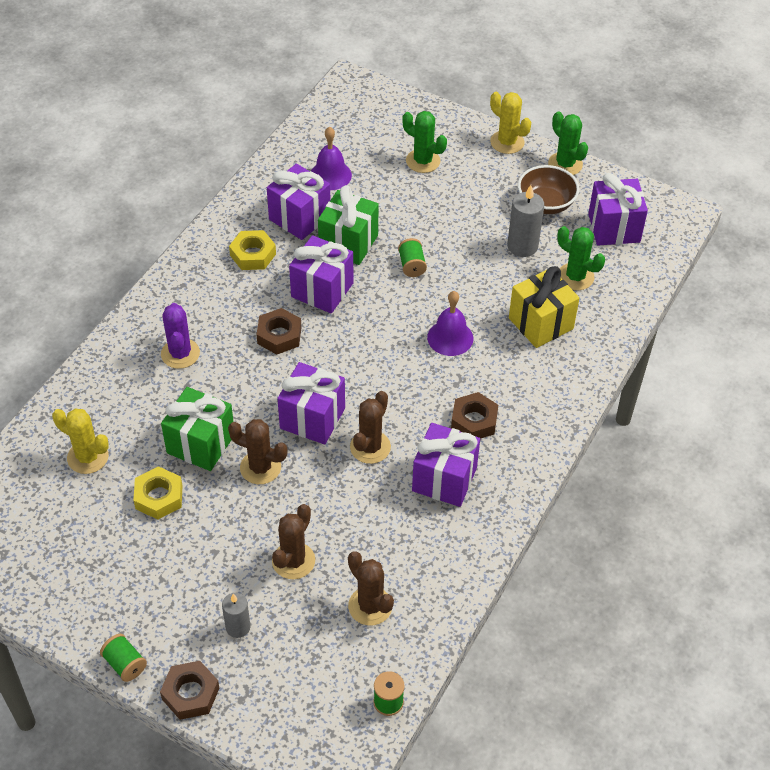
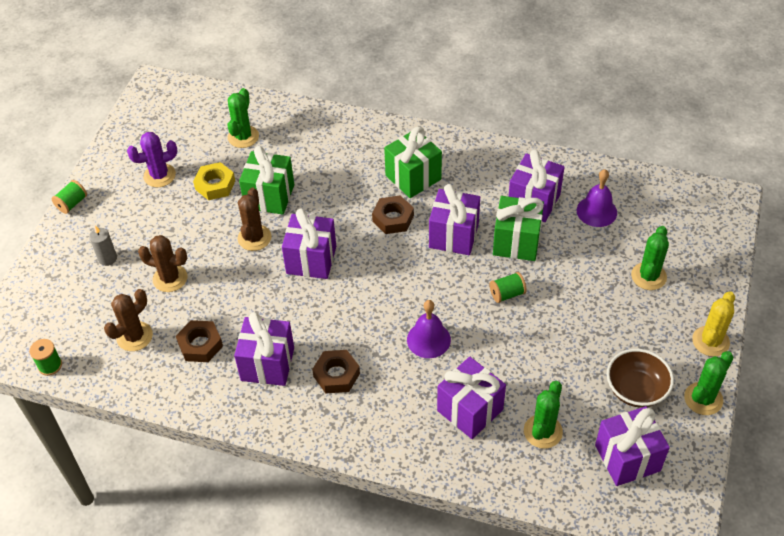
camera: 80 degrees right, 0 degrees up
yellow cactus [52,408,109,474] -> green cactus [228,88,259,148]
brown nut [160,661,219,720] -> brown nut moved to [176,320,223,362]
purple cactus [161,303,200,369] -> purple cactus moved to [127,132,177,187]
yellow nut [229,230,276,270] -> none
brown cactus [350,391,391,464] -> none
grey candle [507,185,544,257] -> none
yellow gift [509,266,579,348] -> purple gift [437,357,506,439]
none -> green gift [384,127,442,198]

